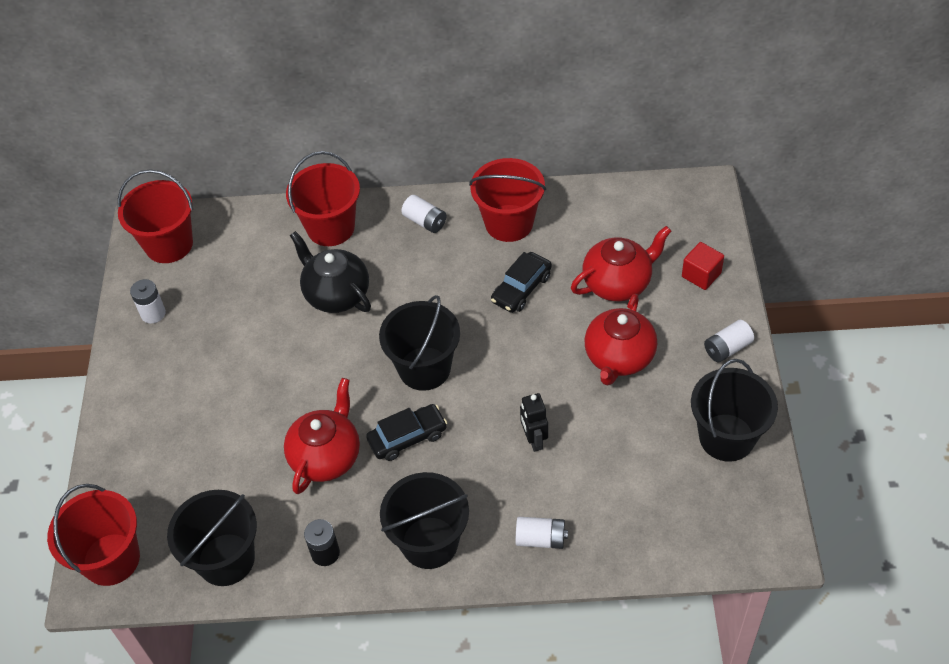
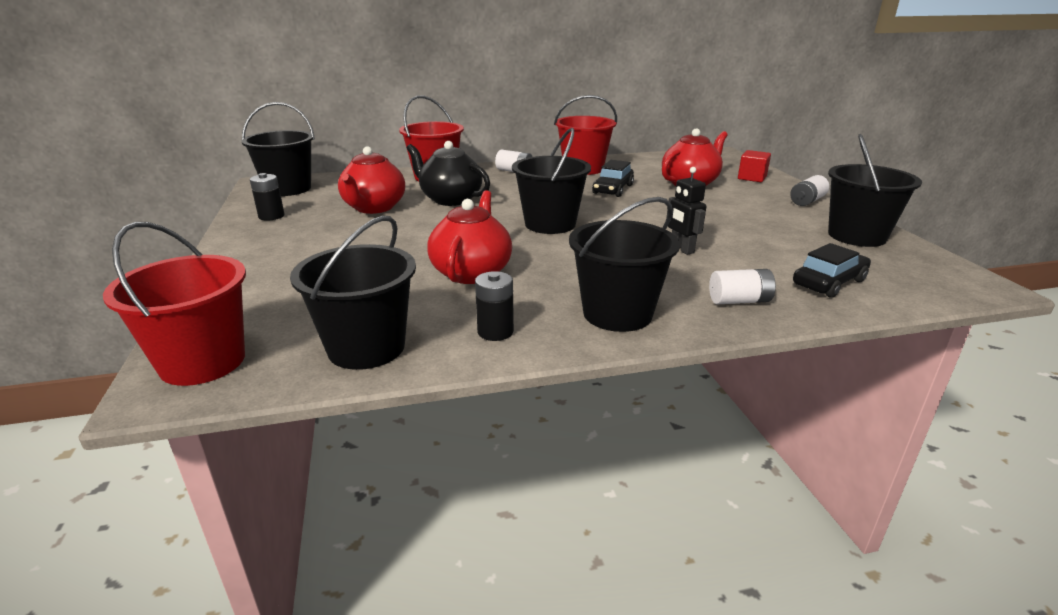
camera: 15 degrees left, 25 degrees down
red bucket [118,169,193,263] -> black bucket [241,102,315,196]
white battery [130,279,166,324] -> black battery [250,173,284,221]
black car [366,404,447,461] -> black car moved to [793,243,871,298]
red teapot [584,294,657,385] -> red teapot moved to [338,146,405,214]

